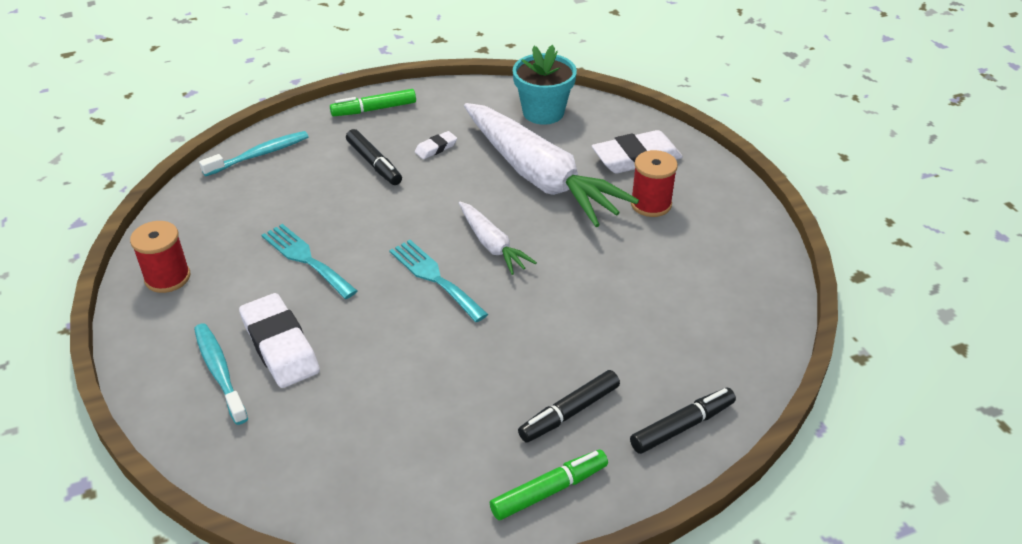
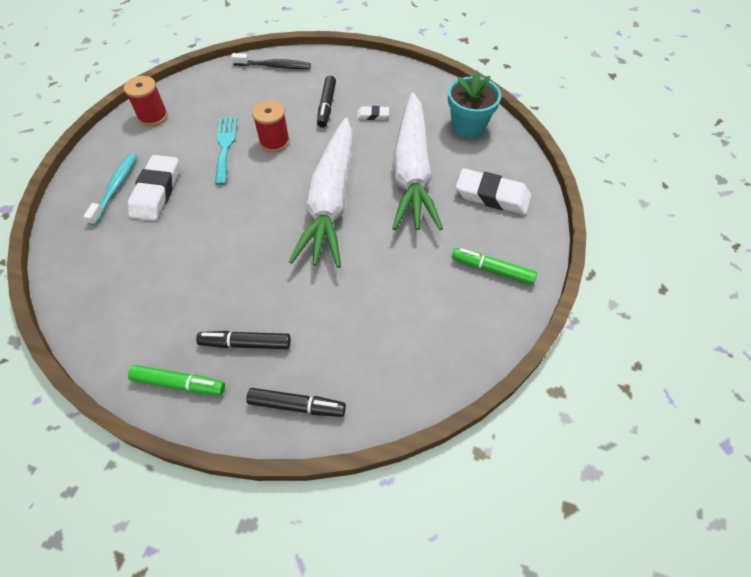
camera: 40 degrees right, 15 degrees up
turquoise toothbrush [199,131,309,176] -> black toothbrush [231,53,311,69]
green marker [330,89,416,116] -> green marker moved to [452,248,537,285]
turquoise fork [389,240,488,322] -> none
white carrot [459,202,537,275] -> white carrot [289,118,353,268], size x2.09
red spool [631,150,678,217] -> red spool moved to [252,101,290,152]

